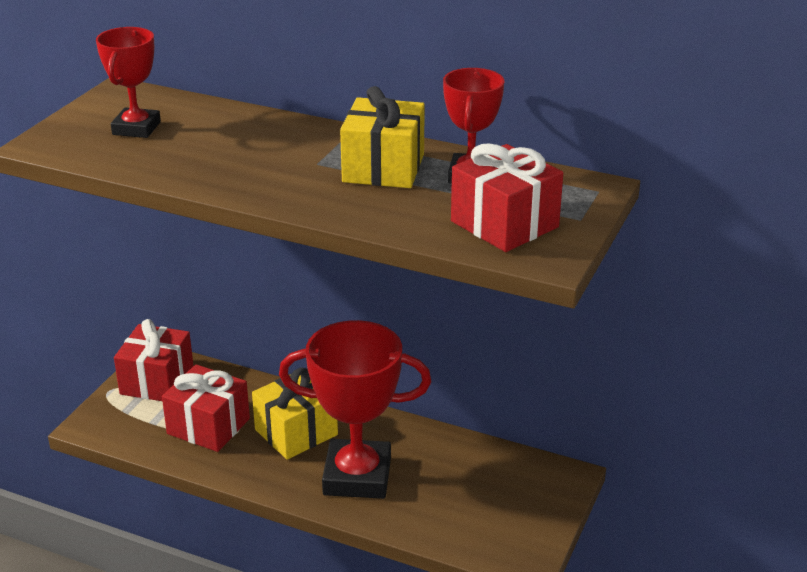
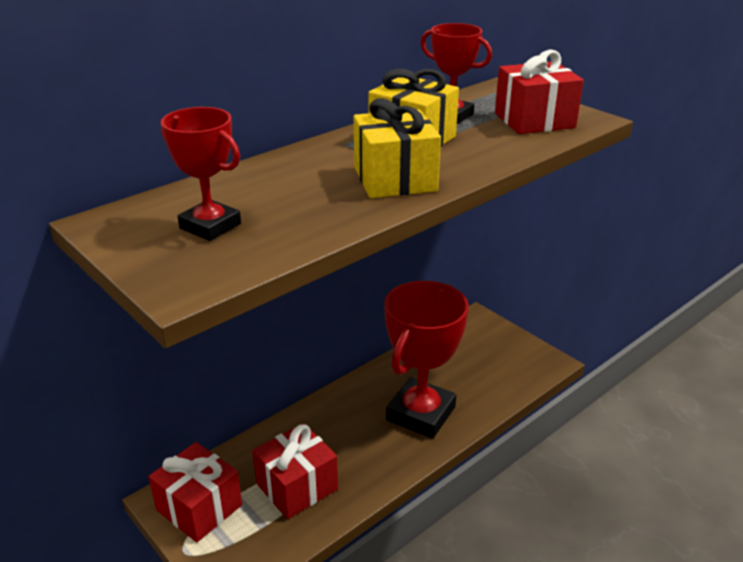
camera: 65 degrees left, 0 degrees up
yellow gift [252,368,338,460] -> yellow gift moved to [354,98,441,198]

